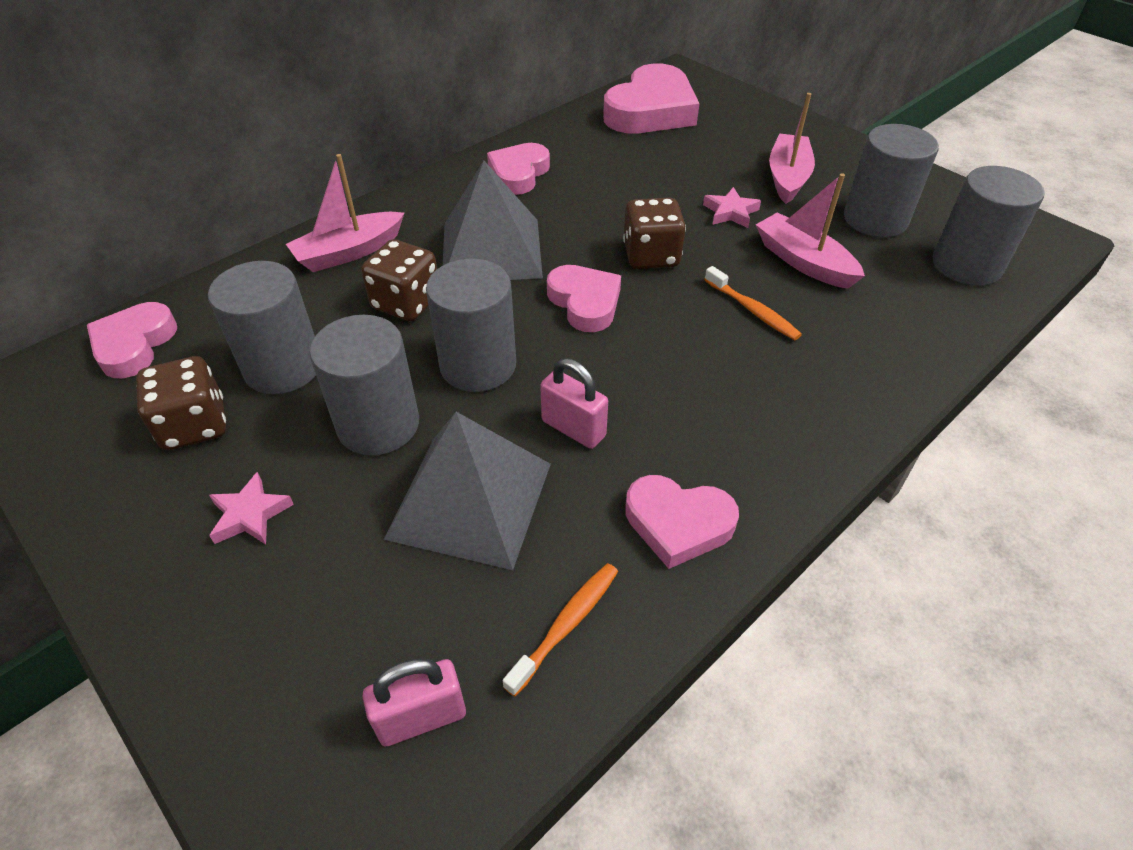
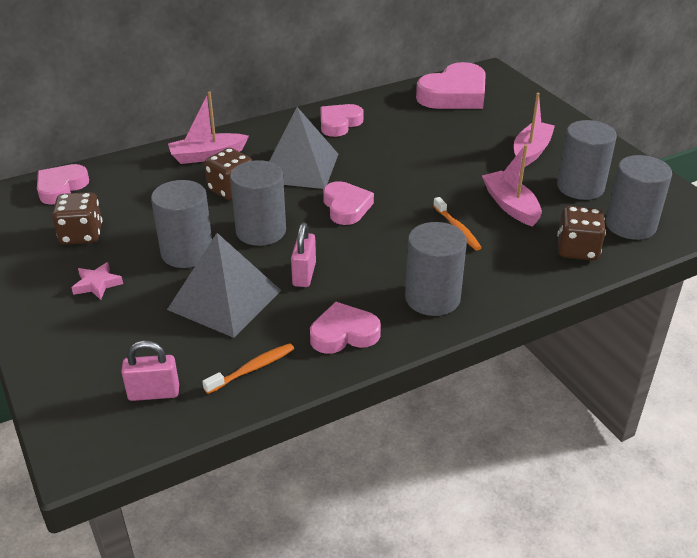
camera: 15 degrees right, 10 degrees down
grey cylinder [208,261,316,394] -> grey cylinder moved to [405,222,467,316]
pink padlock [540,358,608,449] -> pink padlock turned 45 degrees clockwise [291,223,316,287]
brown dice [623,198,686,269] -> brown dice moved to [557,206,606,261]
pink heart [625,475,739,569] -> pink heart turned 135 degrees clockwise [310,302,381,354]
pink star [703,187,761,228] -> none

